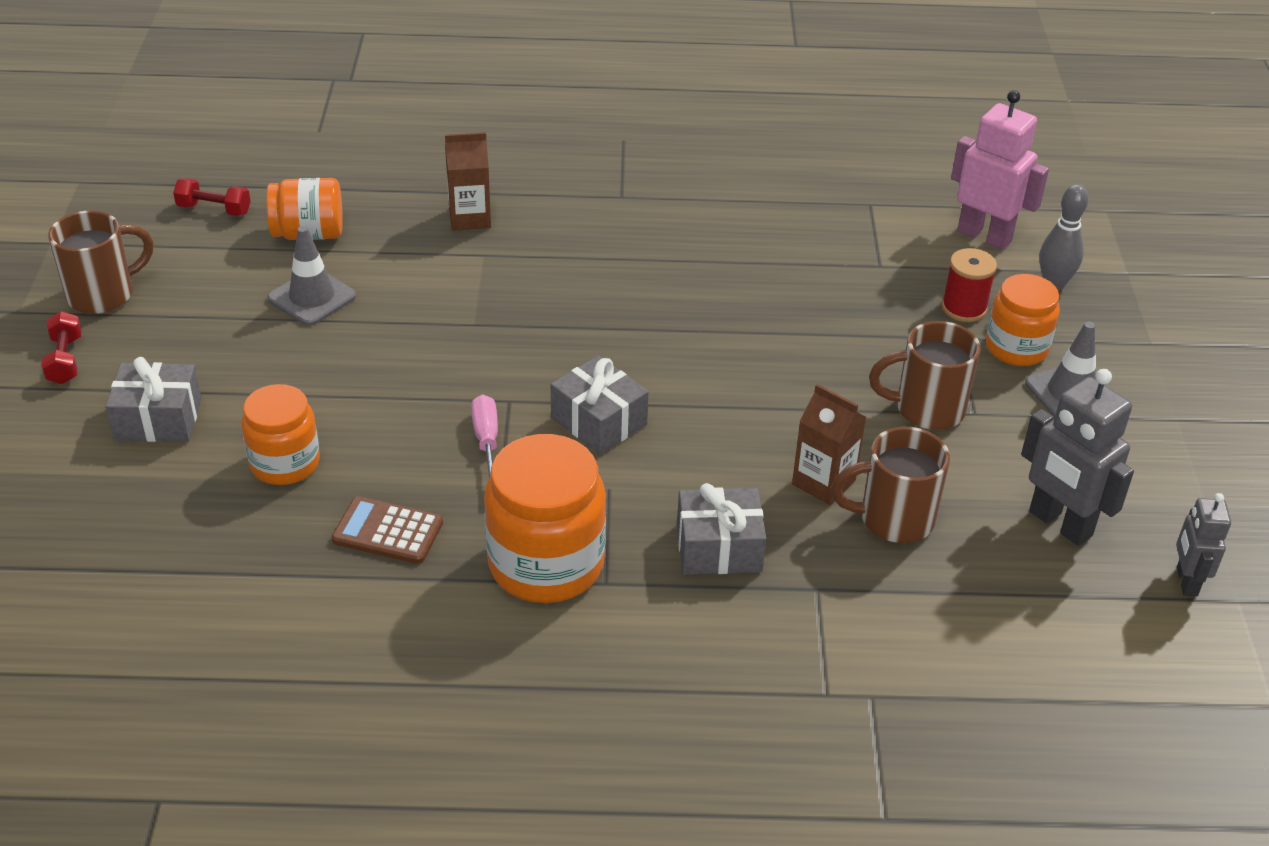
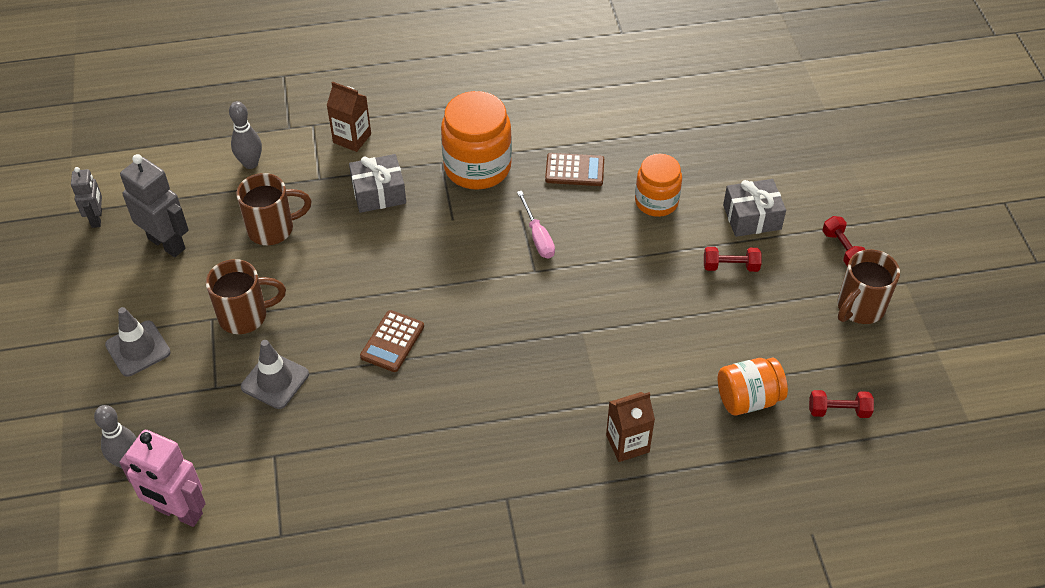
camera: 170 degrees right, 10 degrees up
grey traffic cone [267,226,356,326] -> grey traffic cone moved to [241,340,309,409]
grey gift [551,356,649,454] -> none
brown carton [792,384,867,505] -> brown carton moved to [327,81,371,152]
red spool [942,248,997,322] -> none
orange jar [986,274,1060,366] -> none
none -> grey bowling pin [229,101,262,169]
none -> brown calculator [360,310,424,372]
none -> red dumbbell [704,247,762,272]

